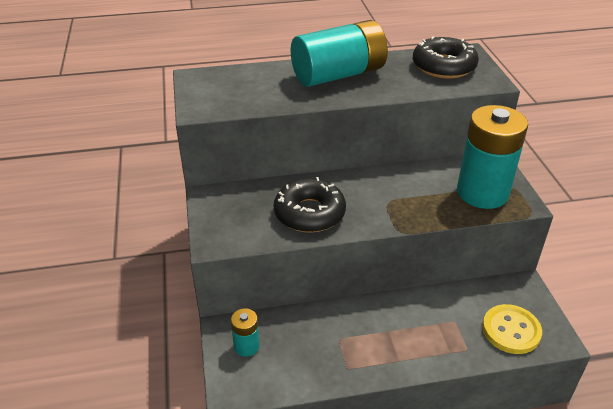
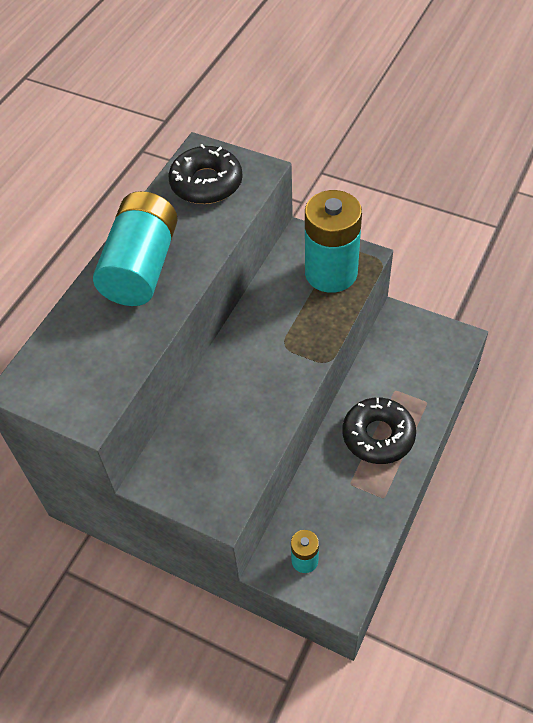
camera: 50 degrees left, 15 degrees up
black donut [274,177,346,233] -> black donut moved to [342,398,416,464]
yellow button [482,304,542,354] -> none

